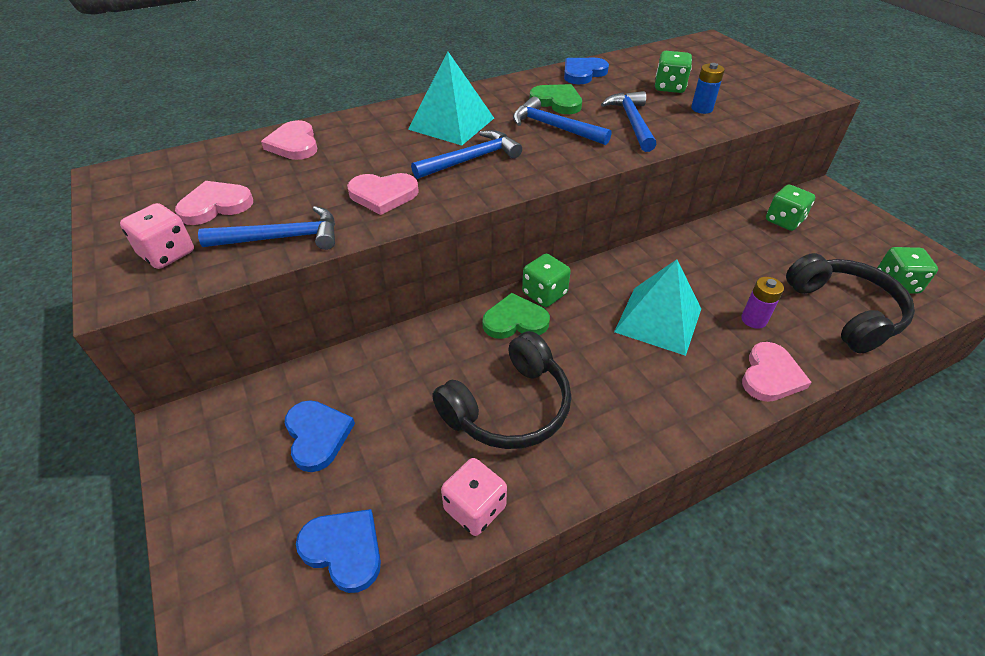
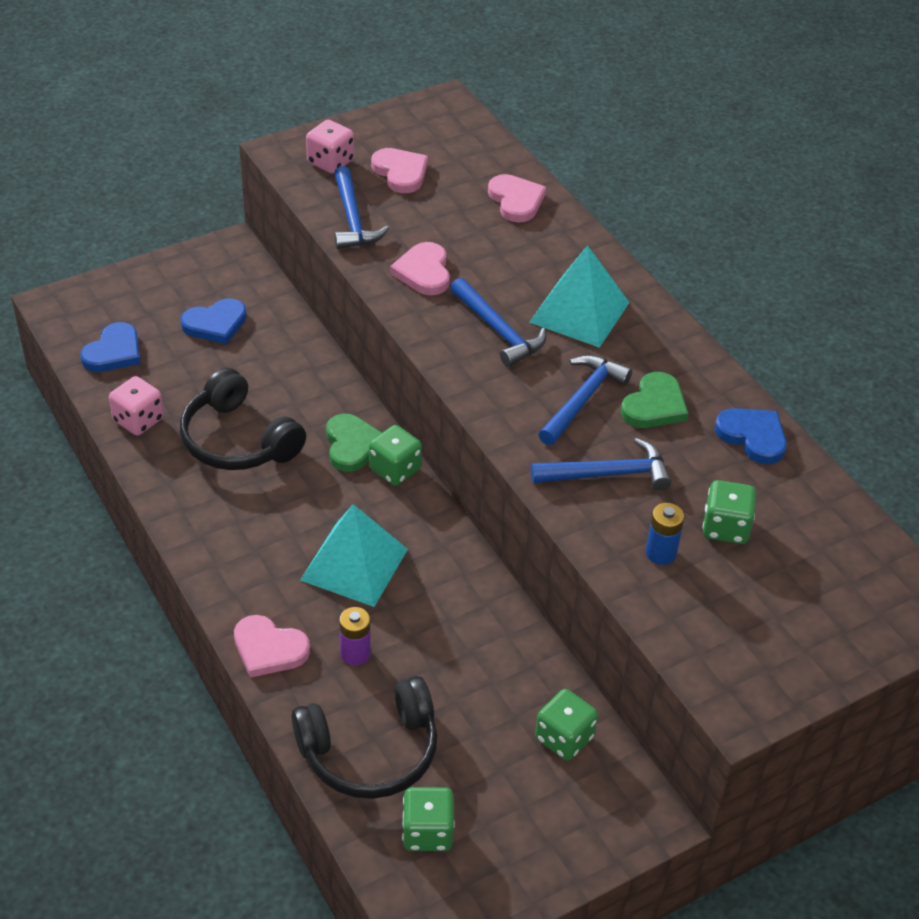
camera: 85 degrees right, 0 degrees up
pink heart [261,120,317,160] -> pink heart turned 90 degrees clockwise [488,174,546,223]

